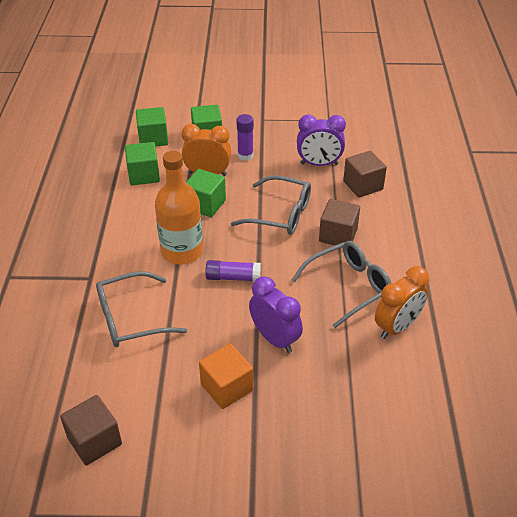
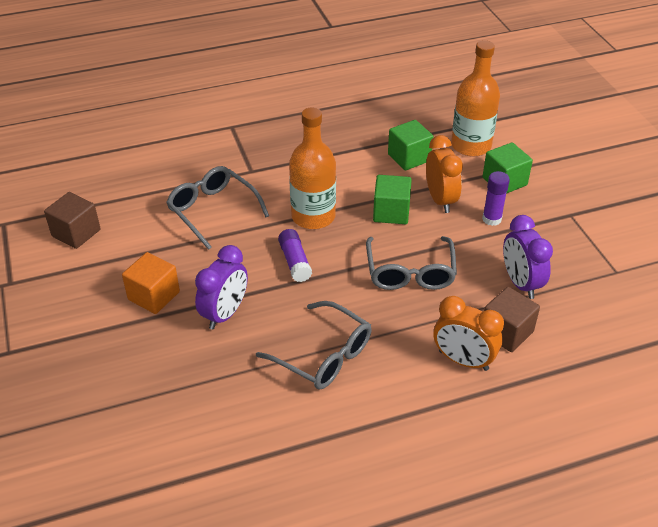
camera: 70 degrees right, 0 degrees up
green cube [136,107,168,146] -> orange bottle [451,40,500,157]
brown cube [319,199,360,245] -> none
orange clock [375,266,429,339] -> orange clock moved to [434,296,504,371]

